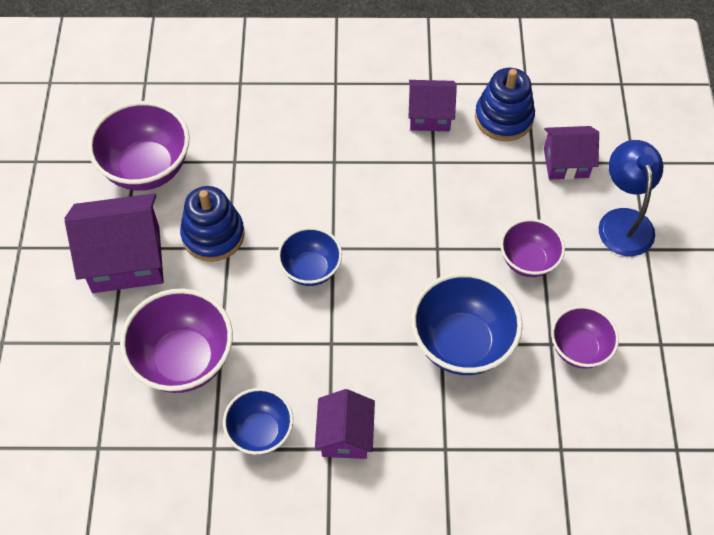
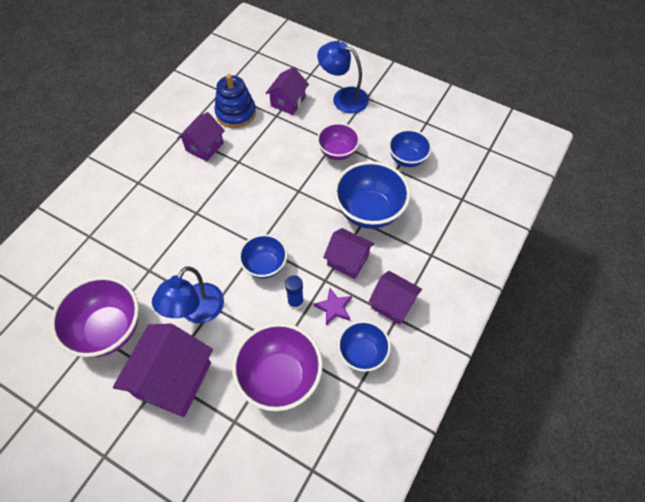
camera: 60 degrees left, 0 degrees up
blue stacking toy [180,186,245,262] -> blue lamp [152,266,224,323]
purple bowl [551,306,619,369] -> blue bowl [389,129,432,167]
none -> blue glue stick [285,275,304,309]
none -> purple star [314,288,352,325]
none -> purple house [323,228,374,279]

